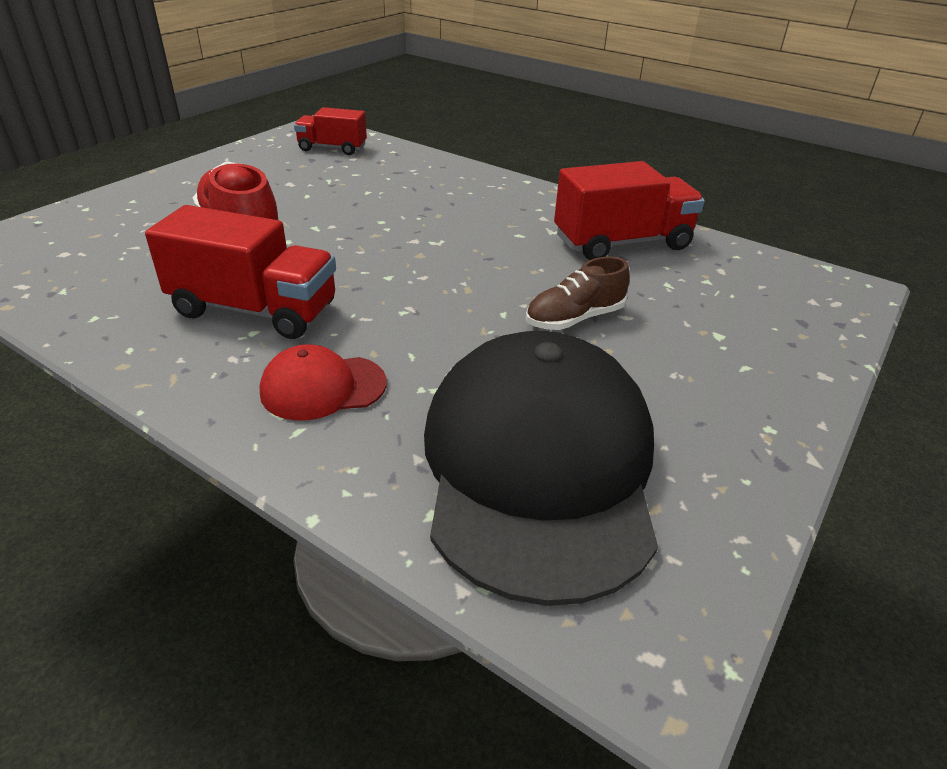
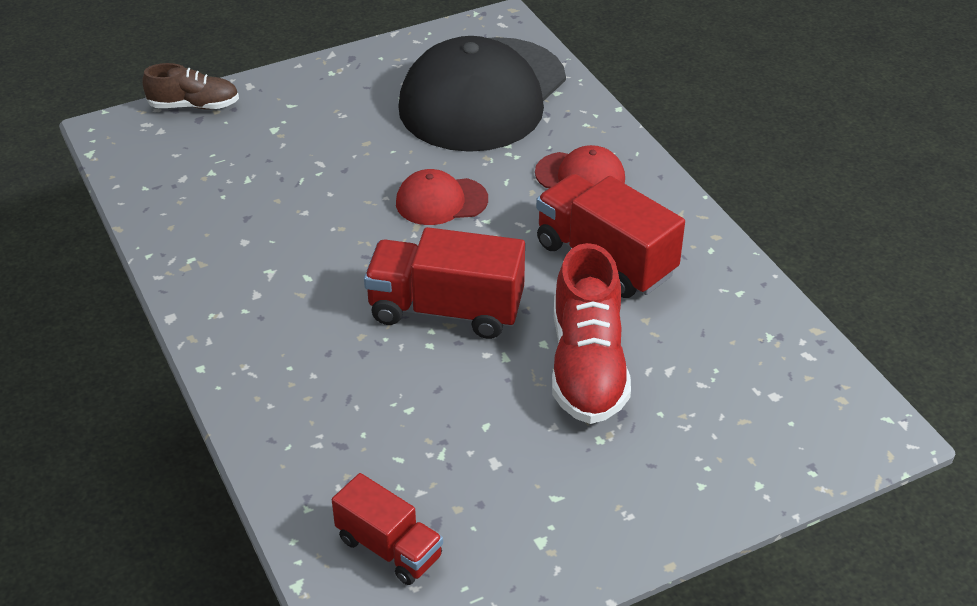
camera: 150 degrees left, 5 degrees up
brown shoe [526,257,630,330] -> brown shoe moved to [142,63,239,110]
red truck [554,161,705,260] -> red truck moved to [364,227,525,339]
none -> red cap [396,169,488,225]

